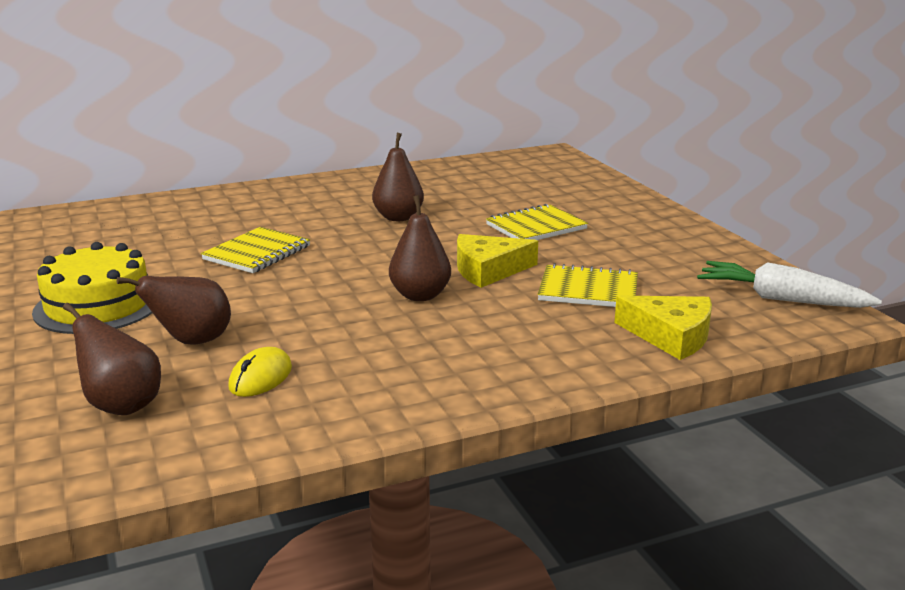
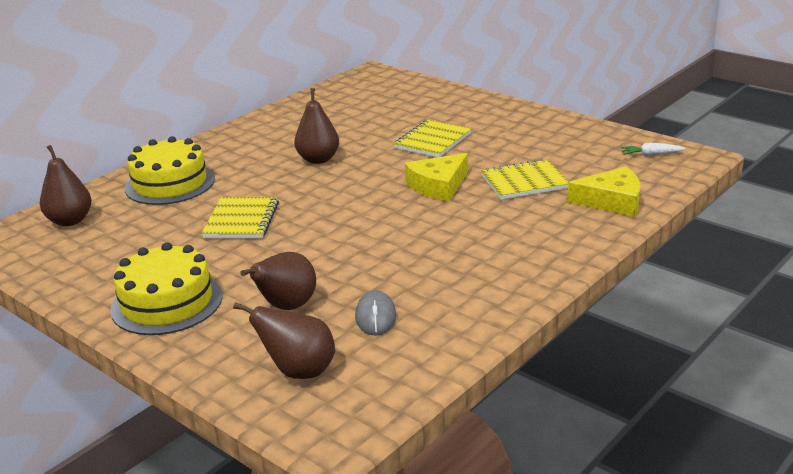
camera: 25 degrees left, 5 degrees up
yellow mouse [228,347,292,397] -> grey mouse [355,290,396,336]
brown pear [389,195,451,301] -> brown pear moved to [40,145,92,226]
white carrot [697,261,882,308] -> white carrot [621,143,685,156], size x0.49
none -> yellow cake [125,136,215,205]

